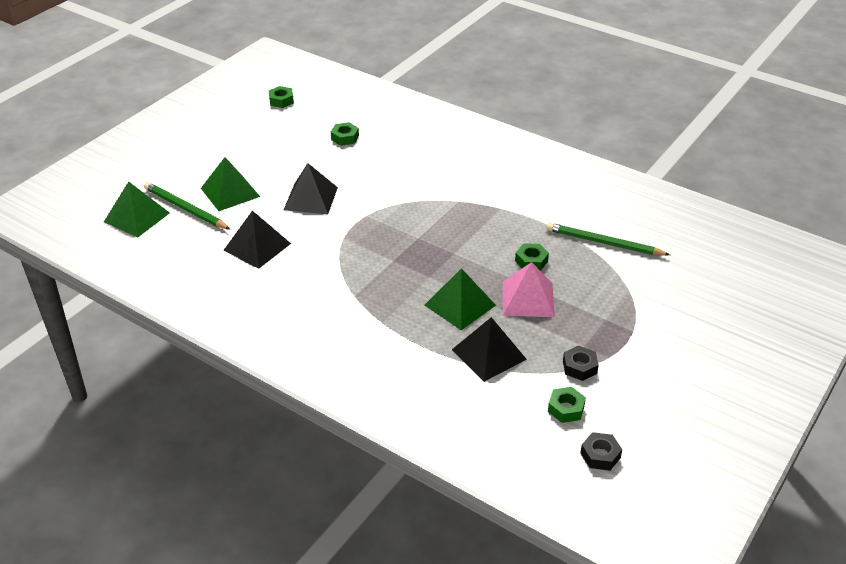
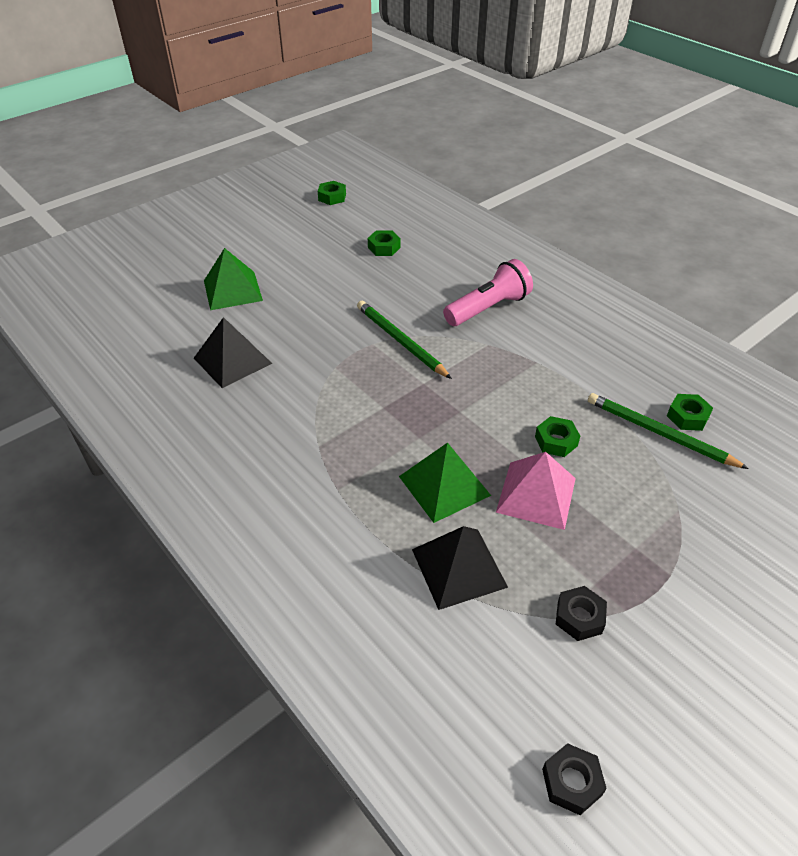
camera: 15 degrees right, 5 degrees up
green pyramid [104,181,170,237] -> none
green pencil [144,182,231,230] -> green pencil moved to [357,301,452,379]
black pyramid [284,163,338,214] -> none
green nut [548,387,586,423] -> green nut moved to [667,394,713,431]
none -> pink flashlight [443,259,533,326]

